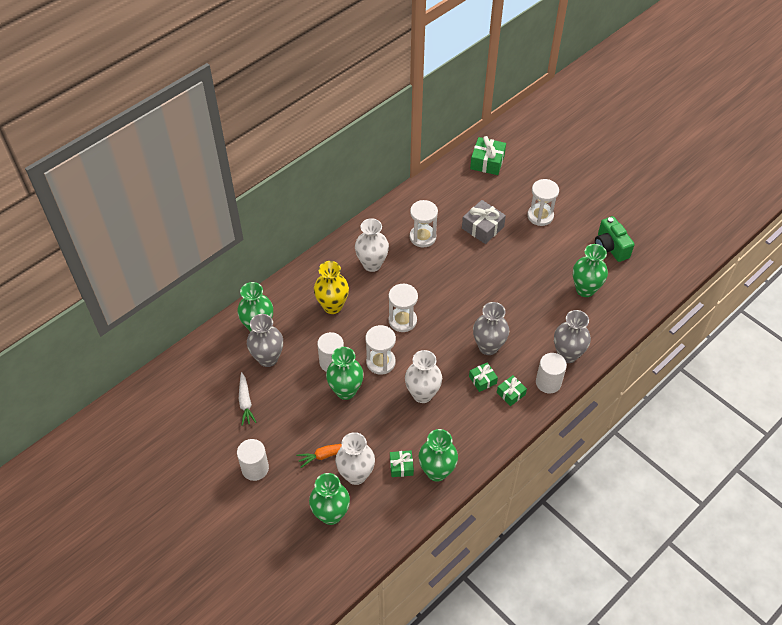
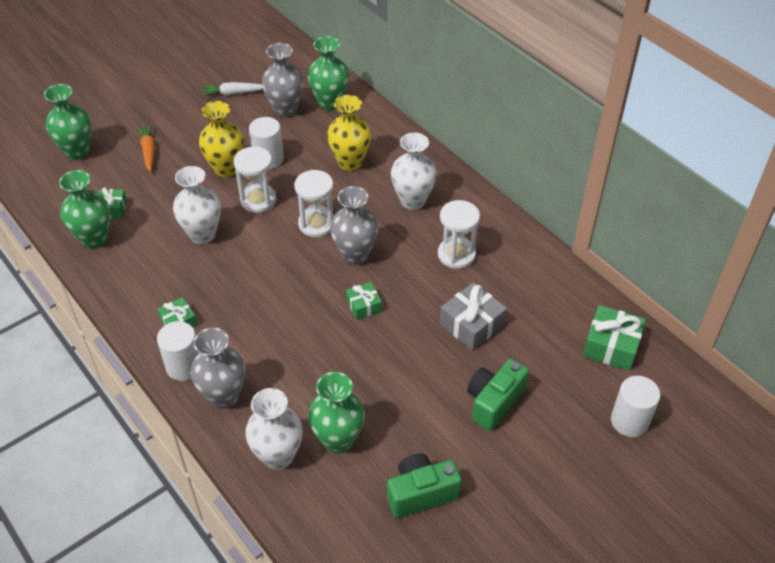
camera: 95 degrees right, 5 degrees down
white cylinder [237,439,269,481] -> white cylinder moved to [611,376,660,437]
green vase [326,347,364,400] -> yellow vase [199,101,244,177]
white vase [335,432,375,485] -> white vase moved to [245,388,303,470]
green gift [469,362,498,392] -> green gift moved to [346,282,382,320]
grey vase [473,302,509,355] -> grey vase moved to [330,186,378,265]
white hourglass [527,179,559,226] -> green camera [467,359,529,431]

